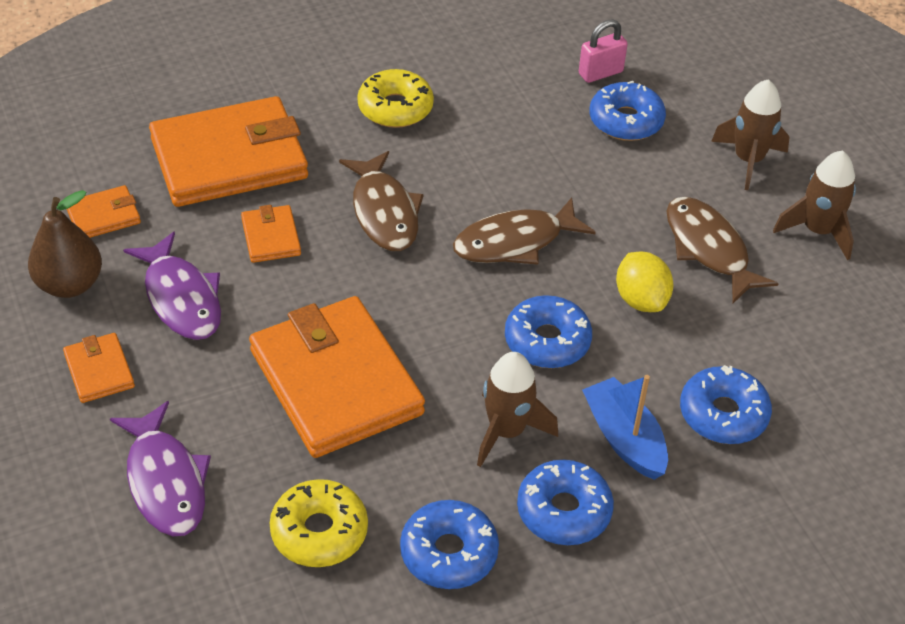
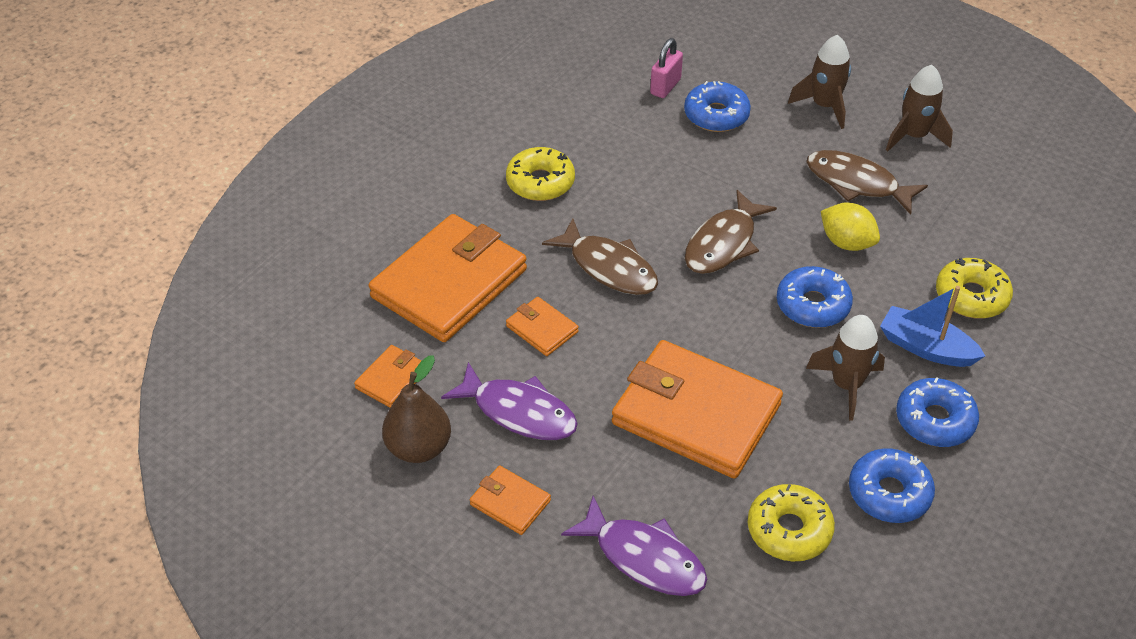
camera: 30 degrees left, 0 degrees up
blue donut [680,365,772,444] -> yellow donut [936,258,1013,319]

